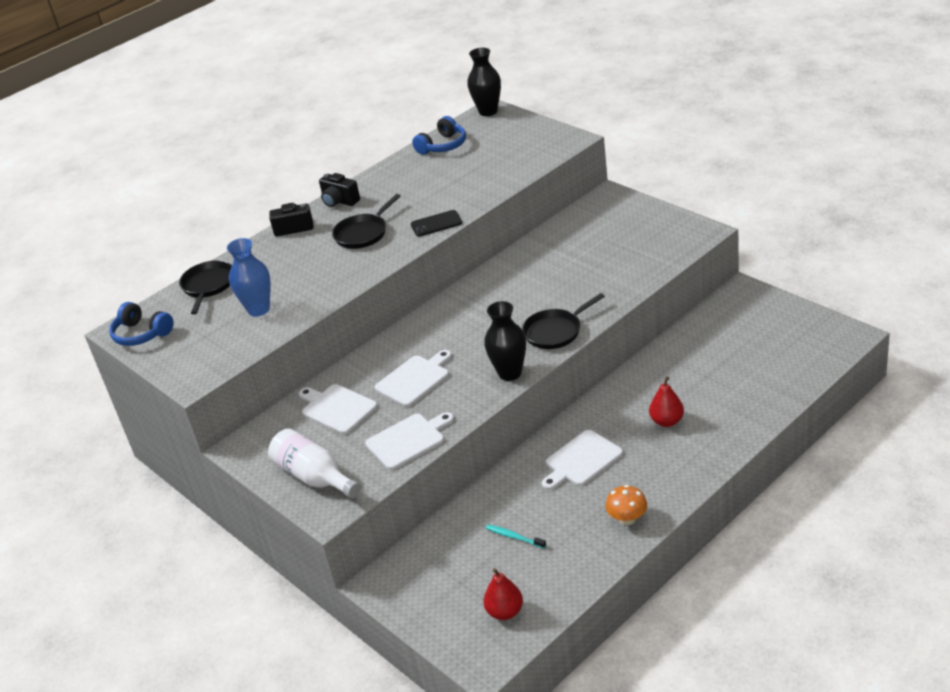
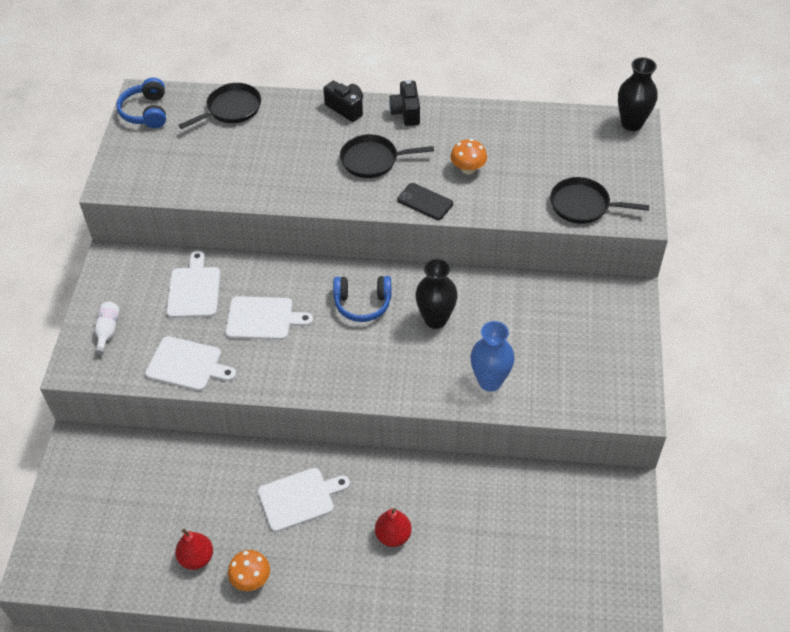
camera: 45 degrees right, 15 degrees up
blue vase [227,238,271,317] -> blue vase moved to [470,321,515,392]
white bottle [268,429,361,498] -> white bottle [95,302,120,355], size x0.54
blue headphones [412,116,466,155] -> blue headphones moved to [333,276,391,322]
red pear [483,568,523,620] -> red pear moved to [175,529,213,570]
black vase [484,301,526,381] -> black vase moved to [415,258,457,329]
turquoise toothbrush [486,525,546,549] -> none
black pan [522,293,605,349] -> black pan moved to [550,177,650,224]
white cutting board [542,430,623,490] -> white cutting board turned 150 degrees clockwise [258,468,350,532]
none -> orange mushroom [450,139,487,174]

